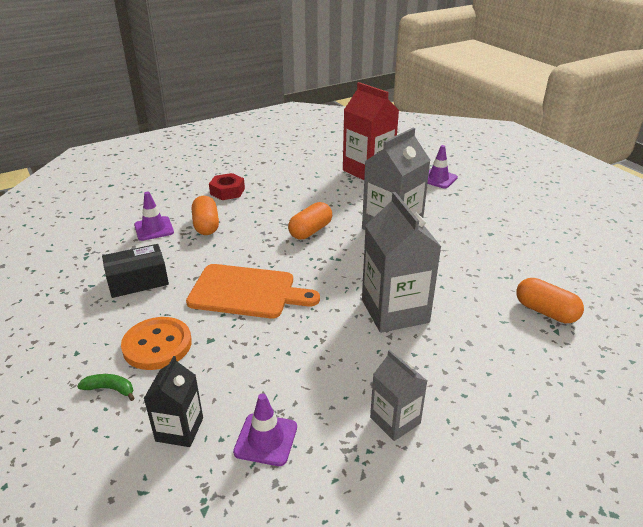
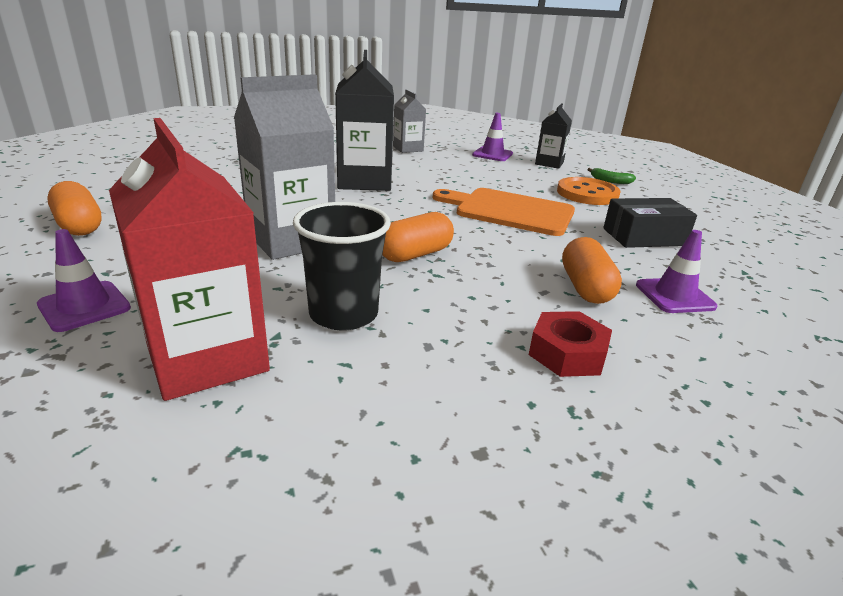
camera: 170 degrees left, 5 degrees down
grey carton [362,192,441,333] -> black carton [335,50,394,191]
orange capsule [516,278,584,323] -> orange capsule moved to [47,181,102,236]
none -> black cup [293,202,391,331]

